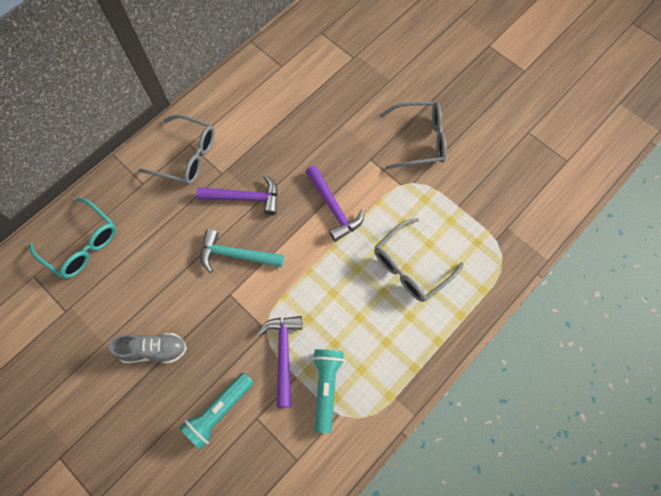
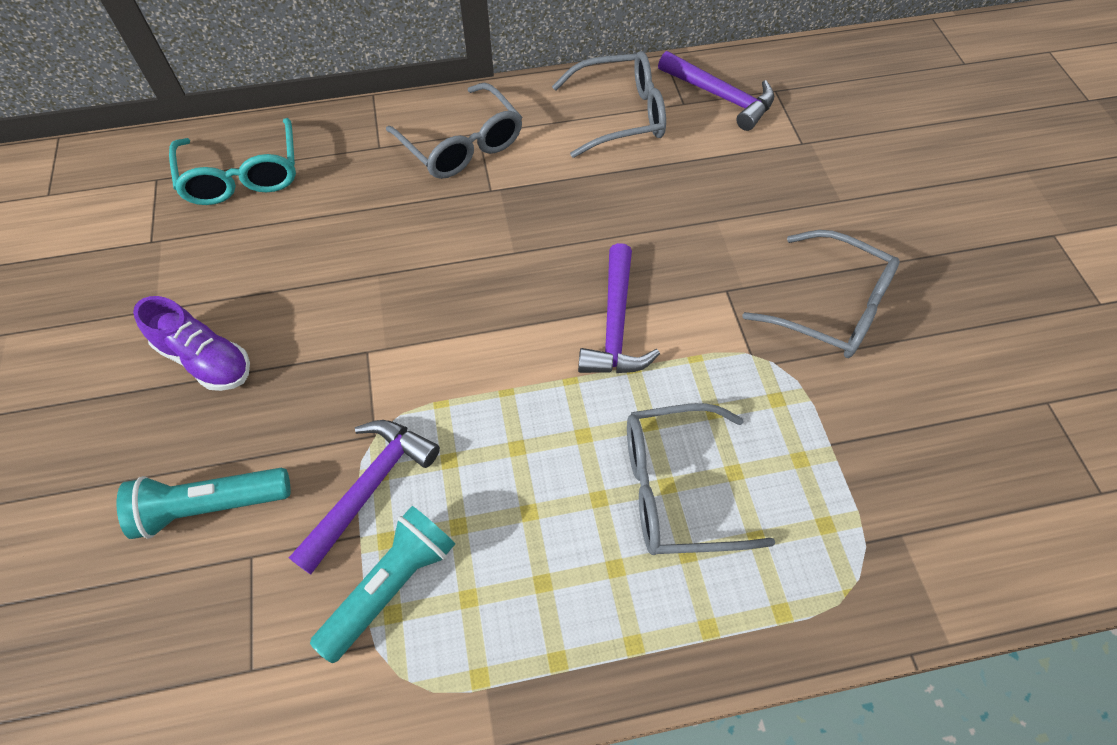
camera: 35 degrees right, 10 degrees down
grey shoe [108,333,187,363] -> purple shoe [133,296,250,391]
purple hammer [197,175,278,215] -> purple hammer moved to [658,51,774,131]
turquoise hammer [201,229,284,273] -> none
none -> grey glasses [552,51,666,158]

